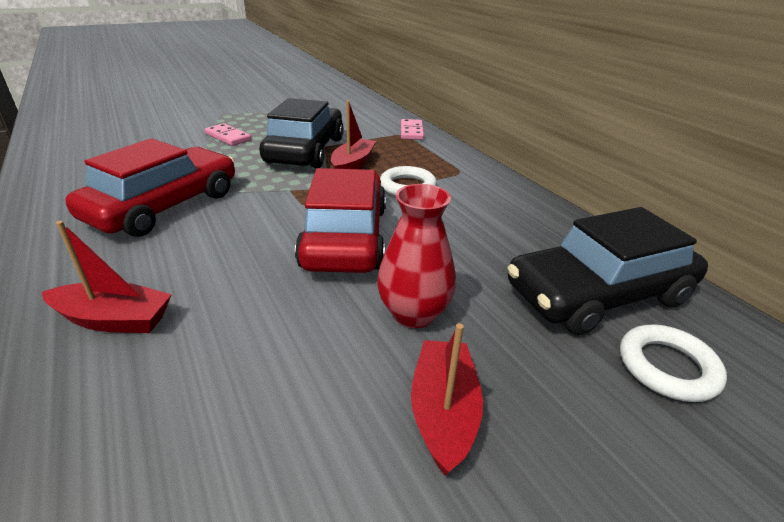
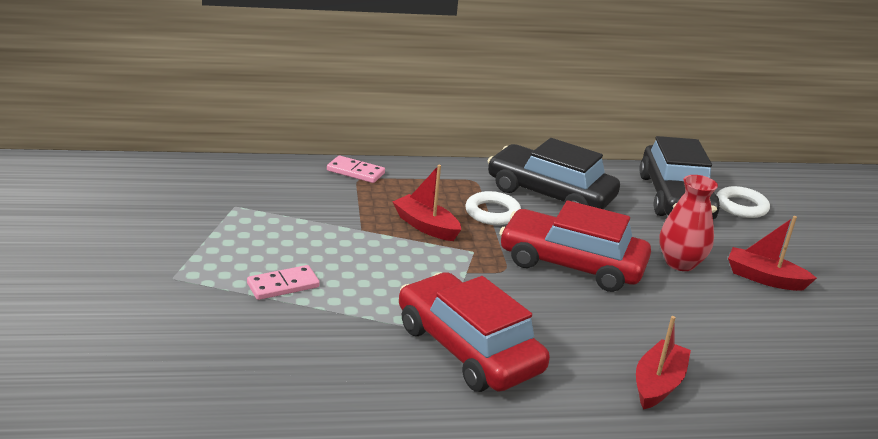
camera: 70 degrees left, 5 degrees down
black car [259,98,344,168] -> black car moved to [488,138,620,209]

